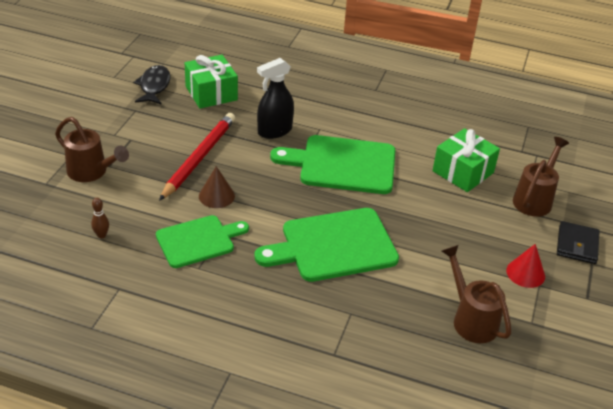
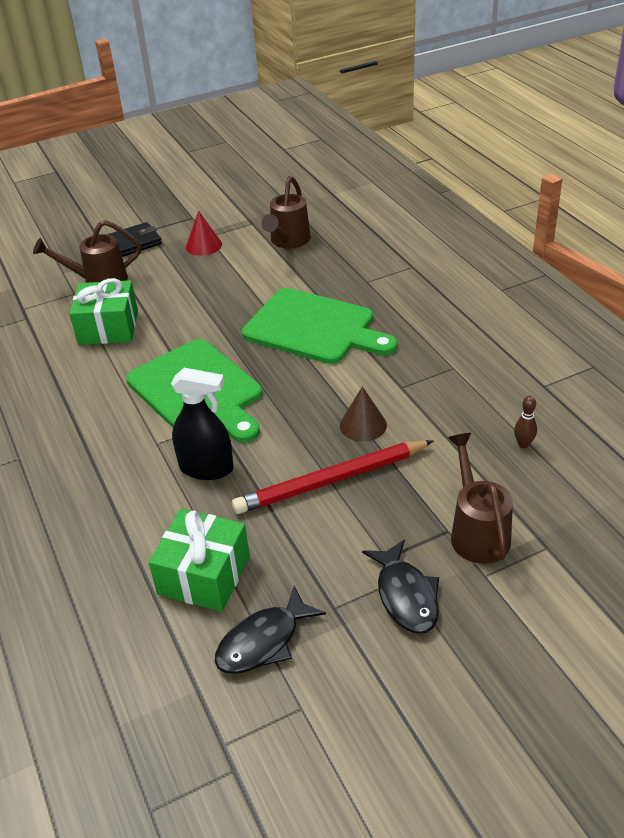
camera: 130 degrees left, 0 degrees up
green cutting board [156,215,249,268] -> none
none -> black fish [362,539,439,634]

